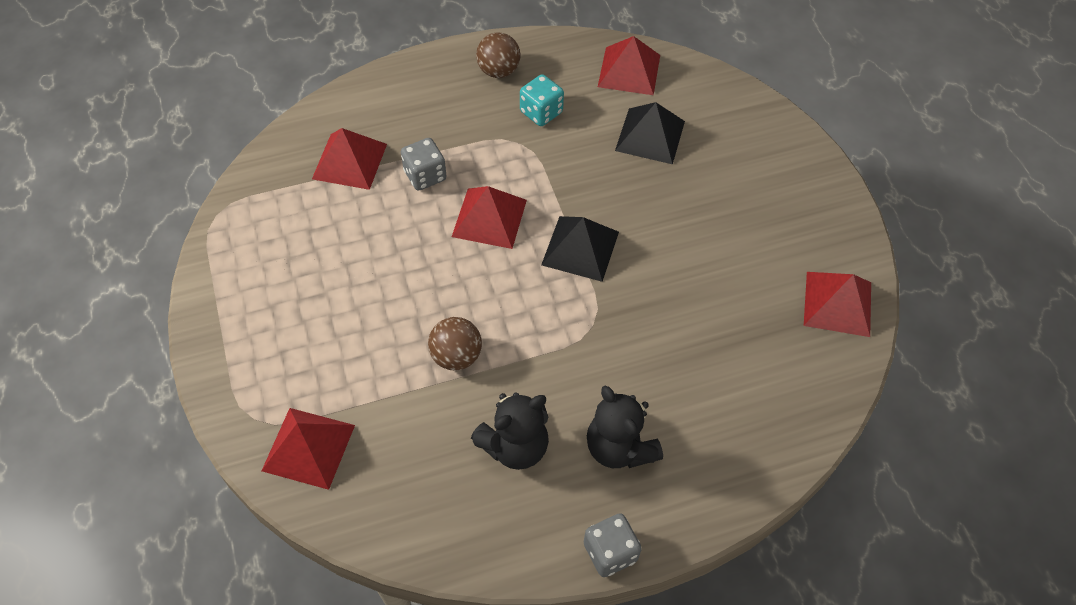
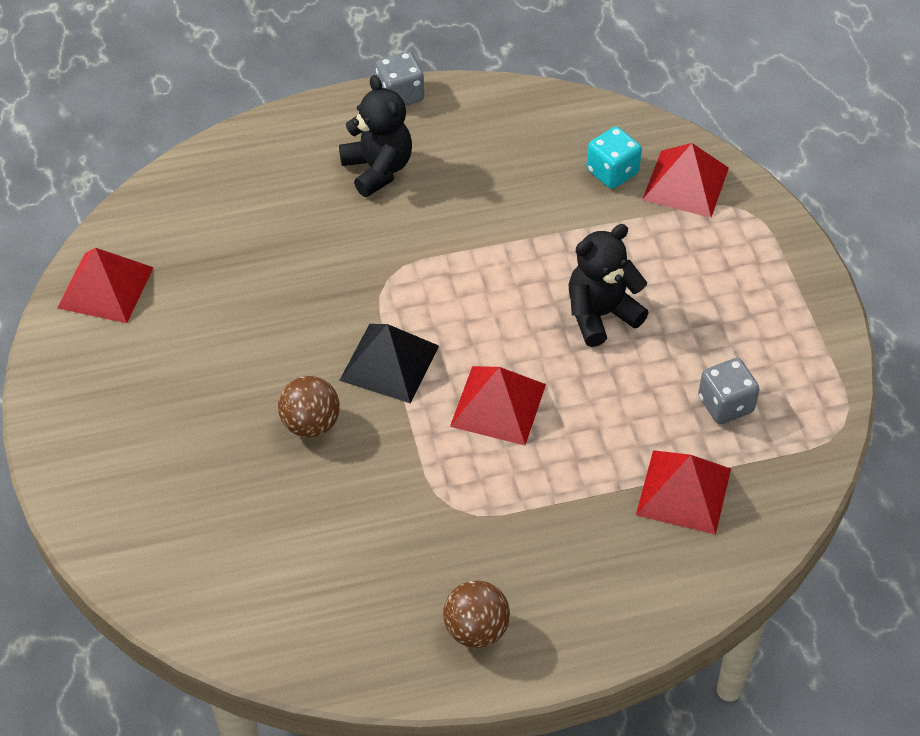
camera: 175 degrees left, 5 degrees down
grey dice [401,138,447,191] -> grey dice moved to [698,358,760,424]
brown ball [428,317,482,370] -> brown ball moved to [278,376,340,438]
black teddy bear [471,392,549,470] -> black teddy bear moved to [569,224,649,347]
turquoise dice [520,74,564,126] -> turquoise dice moved to [587,127,642,189]
red pyramid [598,36,660,95] -> none
black pyramid [615,102,685,164] -> none

